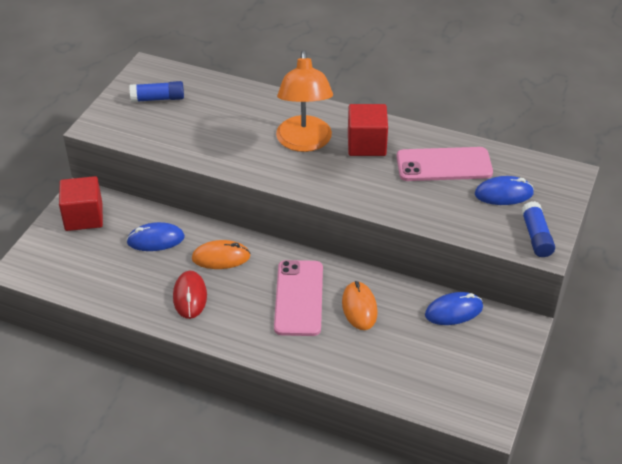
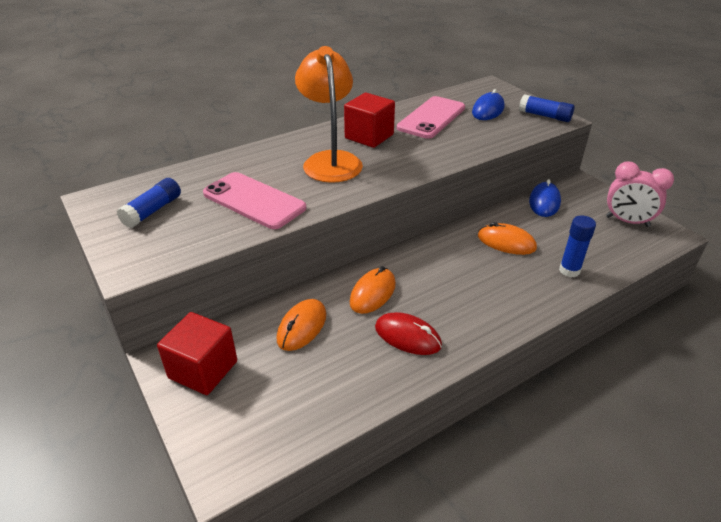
camera: 55 degrees left, 5 degrees down
blue mouse [126,222,185,251] -> orange mouse [277,299,326,351]
pink phone [274,260,323,336] -> pink phone moved to [203,172,306,229]
orange lamp [276,51,333,152] -> orange lamp turned 135 degrees counterclockwise [295,46,363,183]
none -> blue glue stick [559,216,596,278]
none -> pink clock [606,162,674,227]

